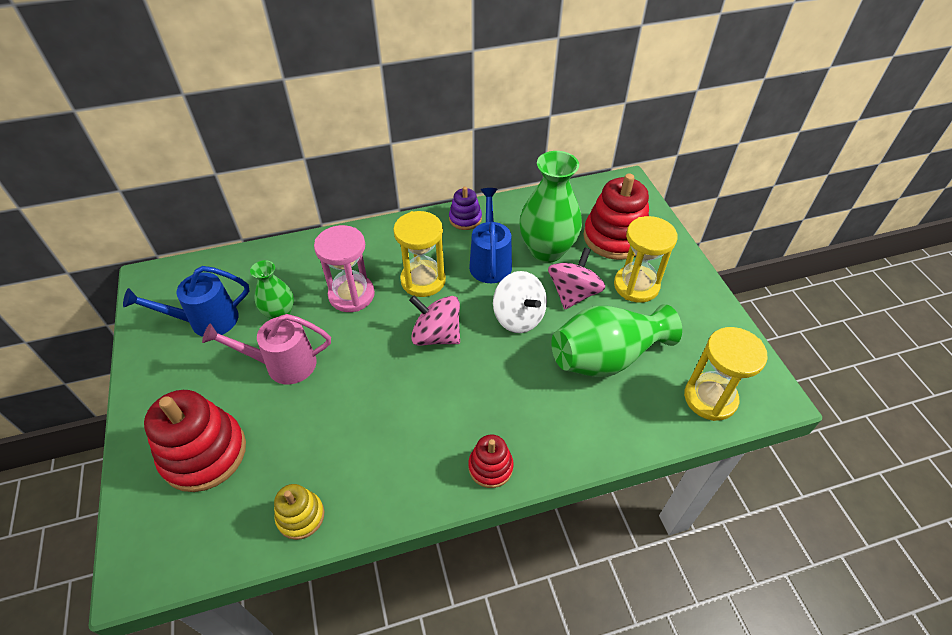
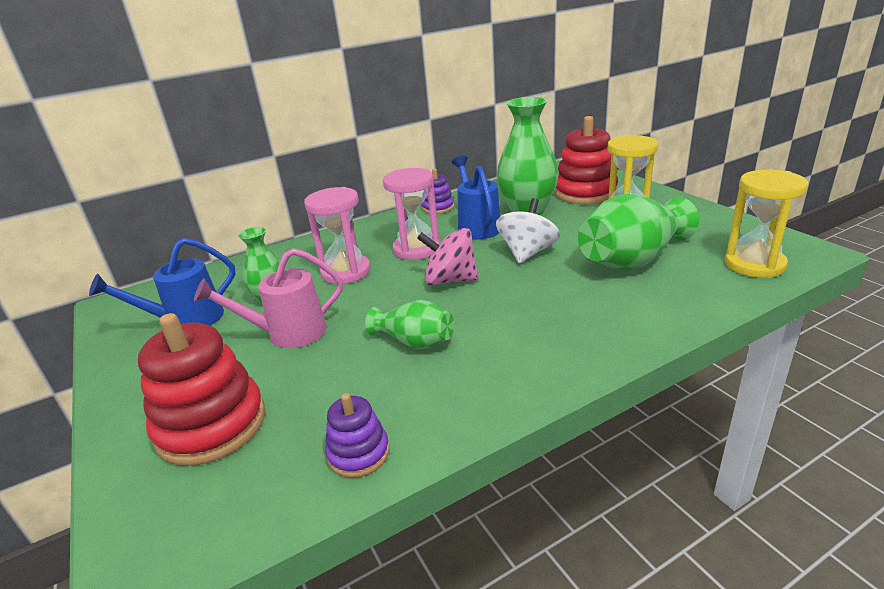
camera: 10 degrees left, 20 degrees down
yellow stacking toy [274,484,324,540] -> purple stacking toy [325,393,390,478]
yellow hourglass [393,211,446,297] -> pink hourglass [383,168,440,260]
red stacking toy [468,435,514,488] -> none
white spinning top [493,271,547,333] -> white spinning top turned 105 degrees counterclockwise [496,198,560,263]
pink spinning top [548,247,605,309] -> none
none -> green vase [365,300,454,349]

